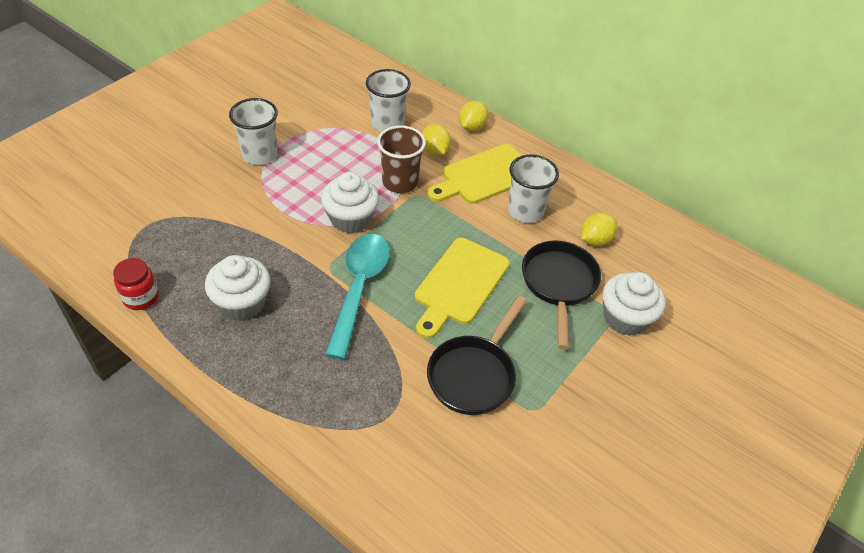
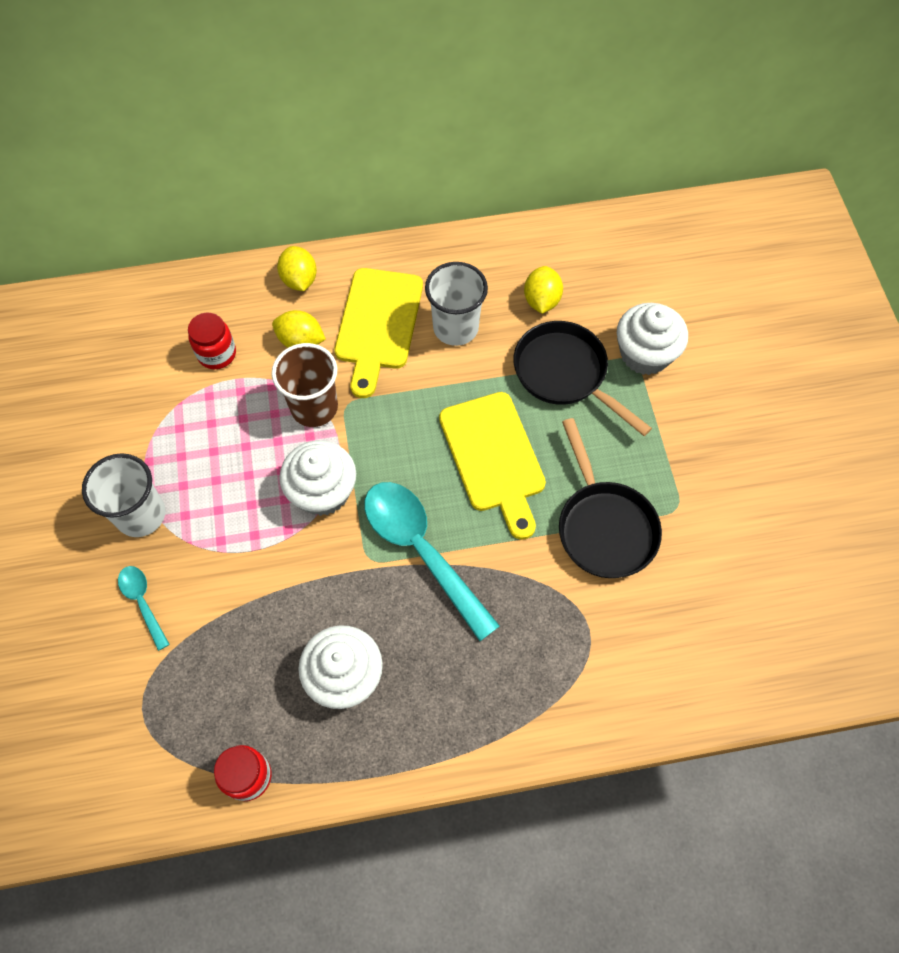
camera: 45 degrees left, 15 degrees up
white cup [366,69,411,132] -> red jar [188,313,236,369]
none -> turquoise spoon [118,566,170,651]

